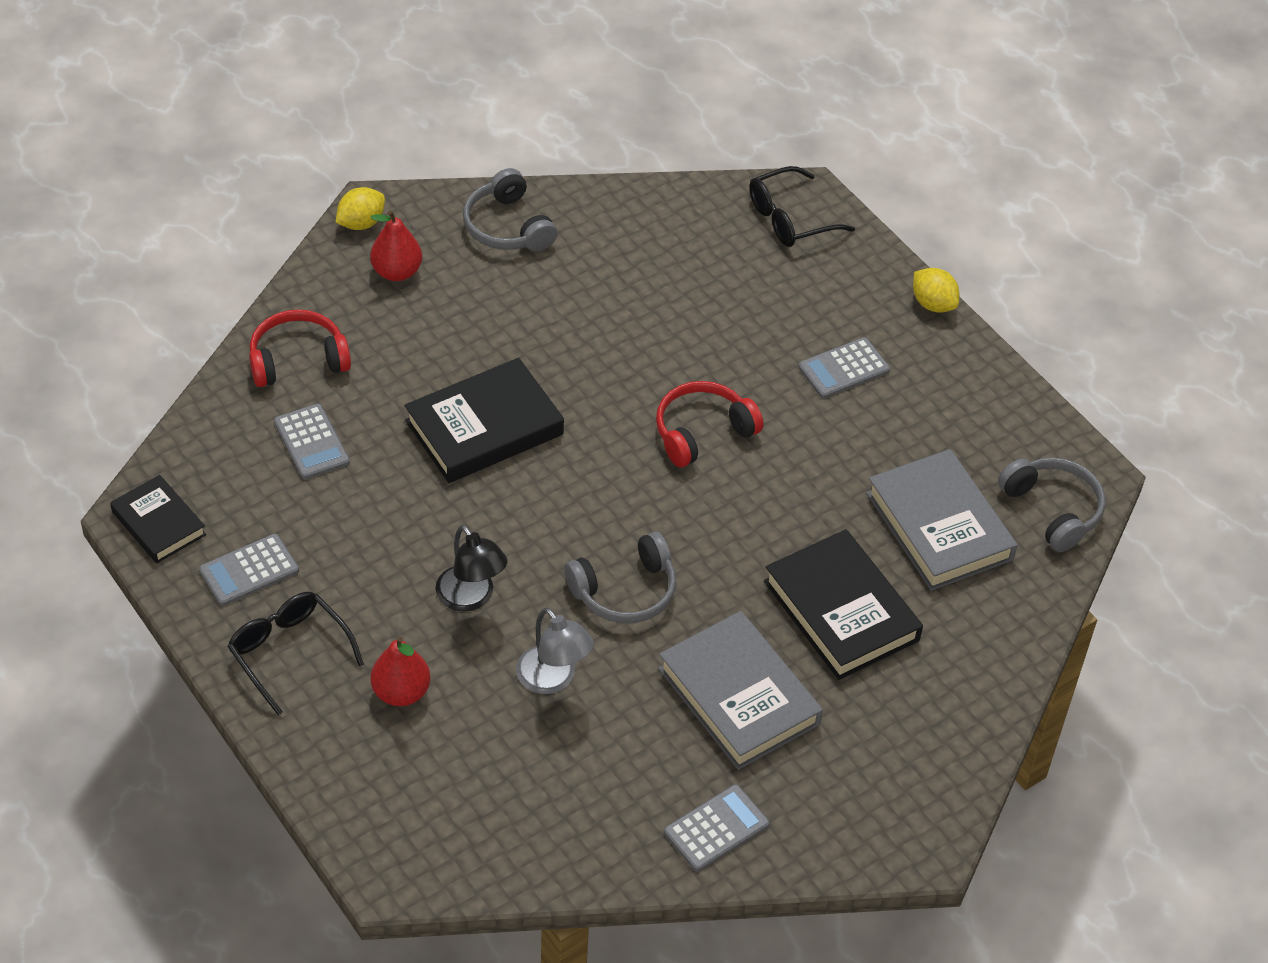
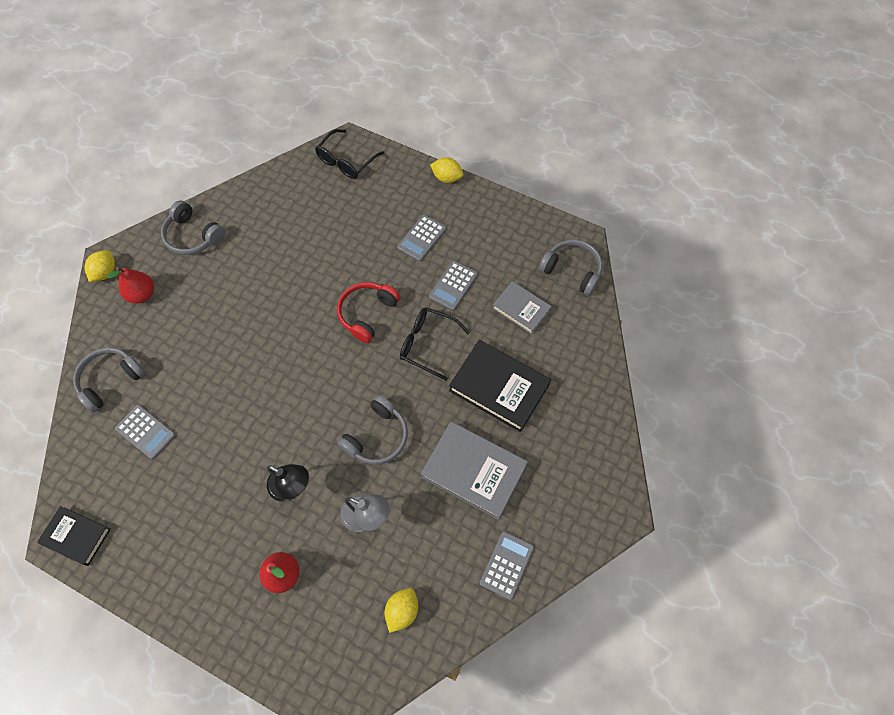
camera: 25 degrees left, 15 degrees up
grey calculator [199,534,299,606] -> grey calculator moved to [429,261,478,311]
black glasses [227,592,364,716] -> black glasses moved to [400,307,470,380]
red headphones [249,309,351,387] -> grey headphones [73,347,145,413]
black book [404,358,564,483] -> none
grey book [866,449,1017,591] -> grey book [492,281,552,335], size x0.61
none -> yellow lemon [385,588,418,633]

